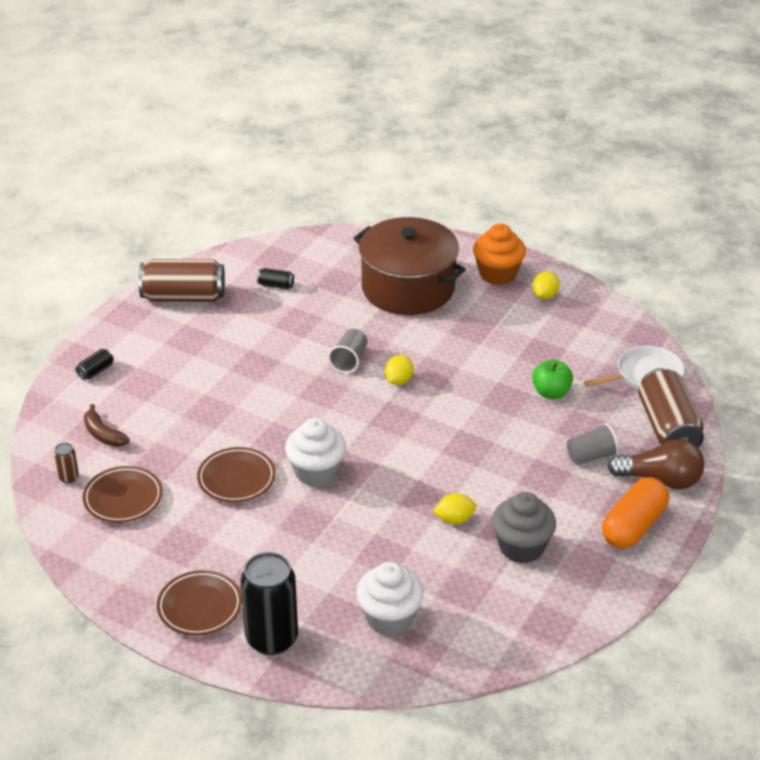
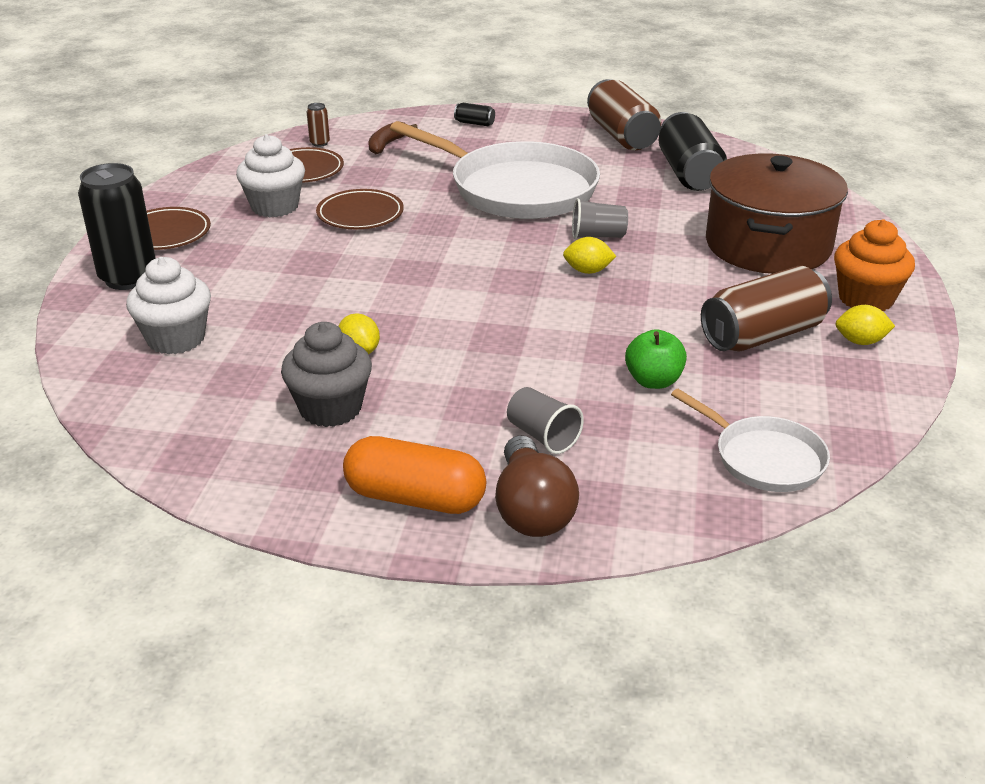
camera: 70 degrees right, 5 degrees down
black can [257,268,294,289] -> black can [659,112,727,191], size x2.33
white cupcake [285,418,346,487] -> white cupcake moved to [236,134,305,217]
brown can [638,368,704,448] -> brown can moved to [701,266,832,352]
none -> white pan [390,121,600,219]

